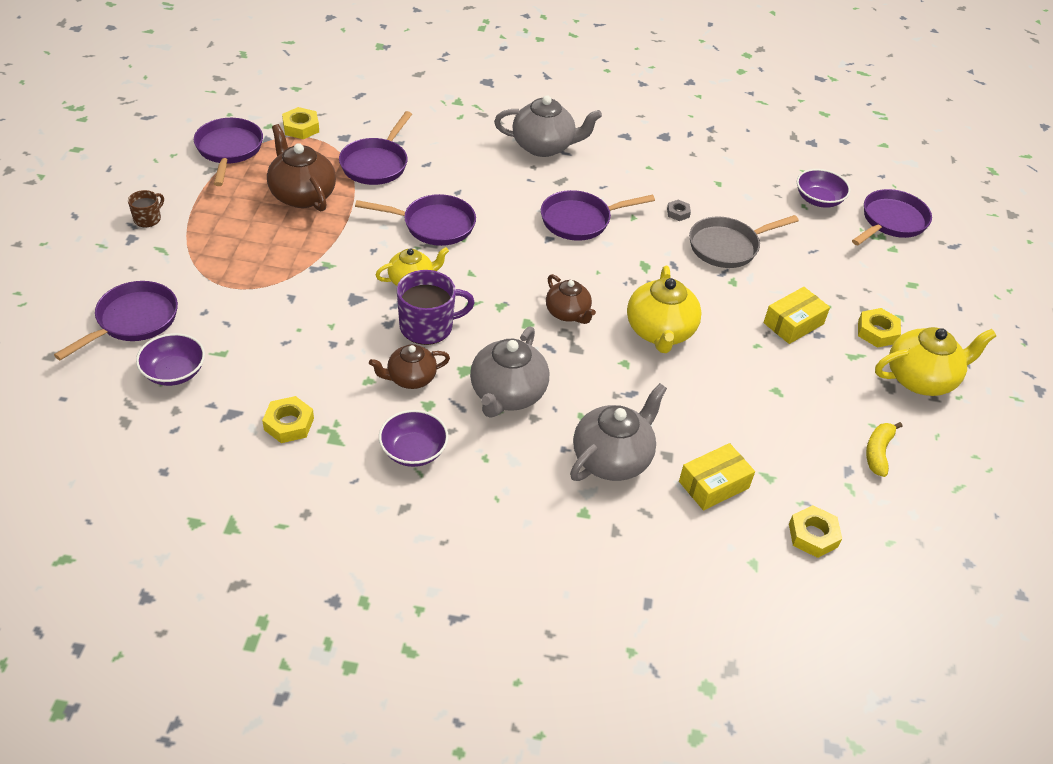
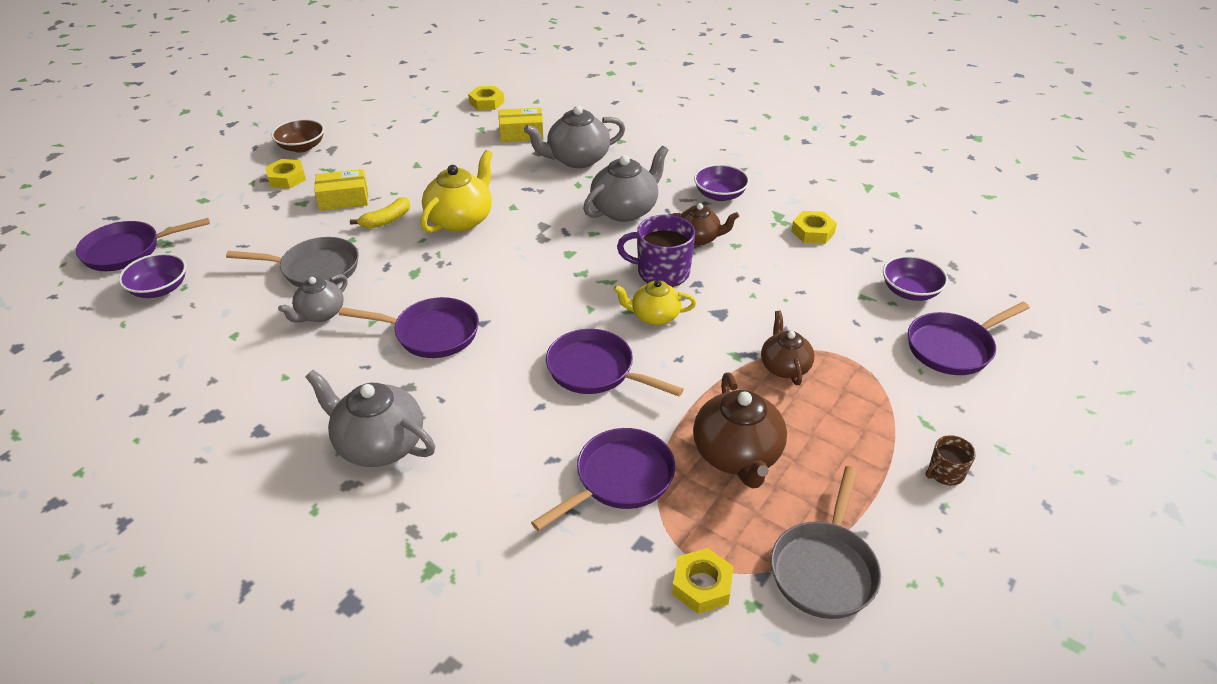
camera: 150 degrees left, 5 degrees down
purple pan [194,118,263,186] -> grey pan [771,466,881,619]
brown teapot [546,274,596,324] -> brown teapot moved to [761,311,814,385]
grey nut [667,200,691,221] -> grey teapot [278,274,348,323]
yellow banana [866,422,903,477] -> yellow banana moved to [350,197,410,229]
yellow teapot [875,327,997,396] -> brown bowl [271,119,324,153]

